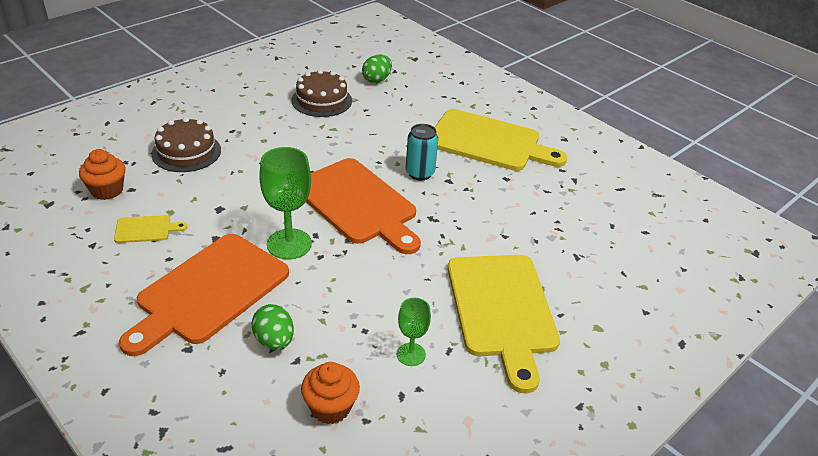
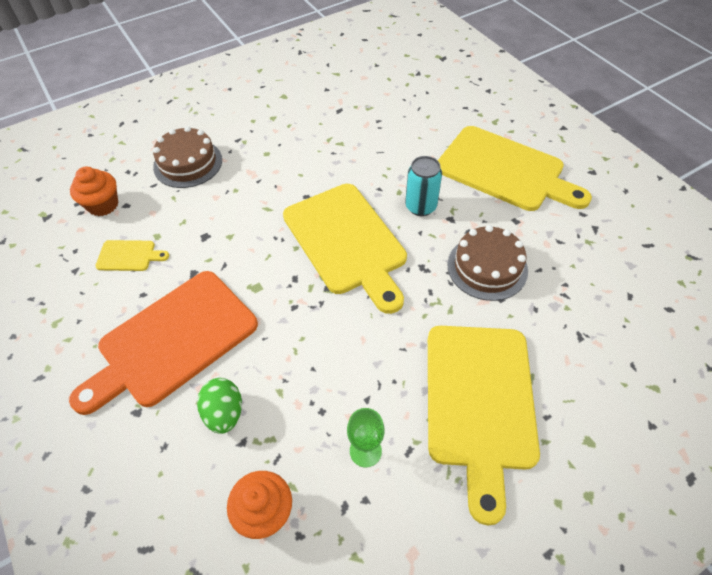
camera: 15 degrees right, 15 degrees up
green goblet [259,147,312,260] -> none
brown cake [292,69,352,117] -> brown cake moved to [447,225,528,301]
orange cutting board [306,158,421,254] -> yellow cutting board [283,184,407,314]
green egg [362,54,392,83] -> none

